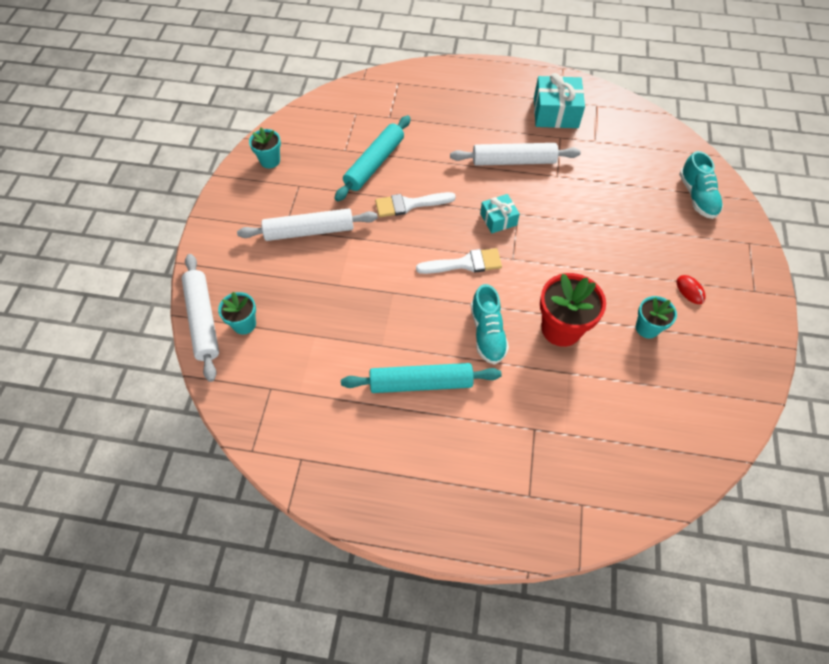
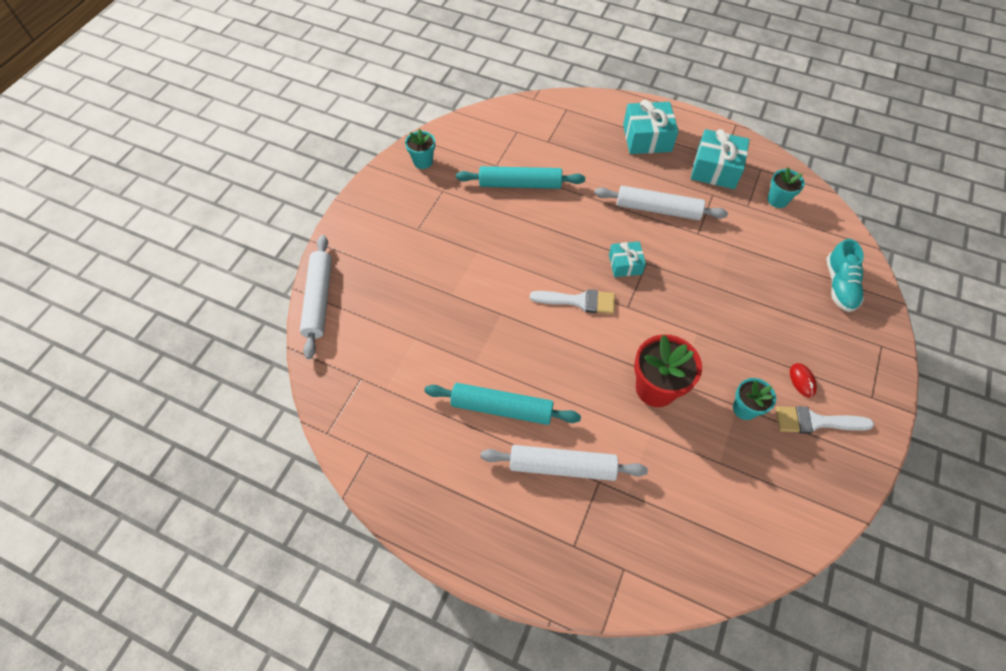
camera: 15 degrees right, 0 degrees up
turquoise flower pot [218,292,256,335] -> turquoise flower pot moved to [768,167,805,208]
white rolling pin [237,208,378,241] -> white rolling pin moved to [481,445,648,481]
turquoise rolling pin [335,115,411,201] -> turquoise rolling pin turned 45 degrees clockwise [456,166,585,189]
white brush [375,192,456,217] -> white brush moved to [776,406,874,434]
turquoise shoe [471,284,509,365] -> none
none -> turquoise gift [623,100,678,154]

